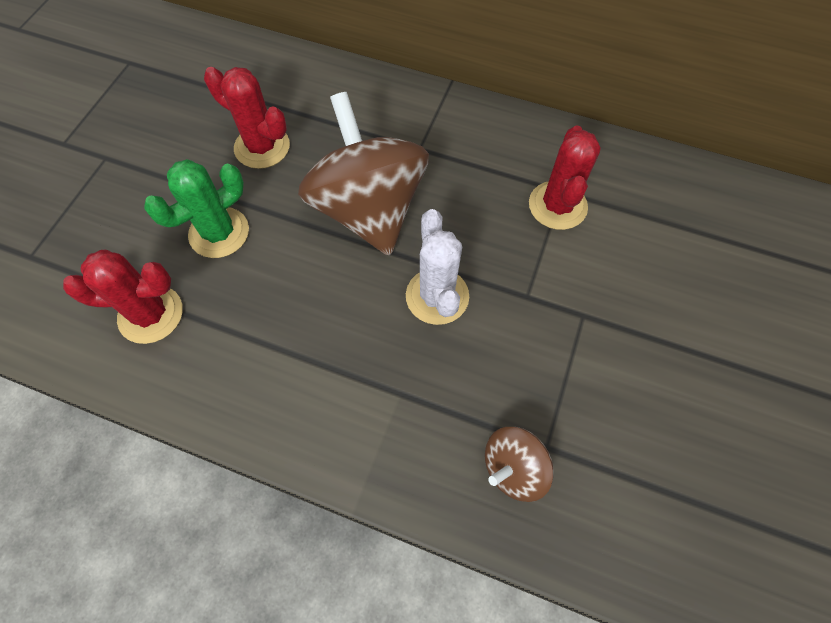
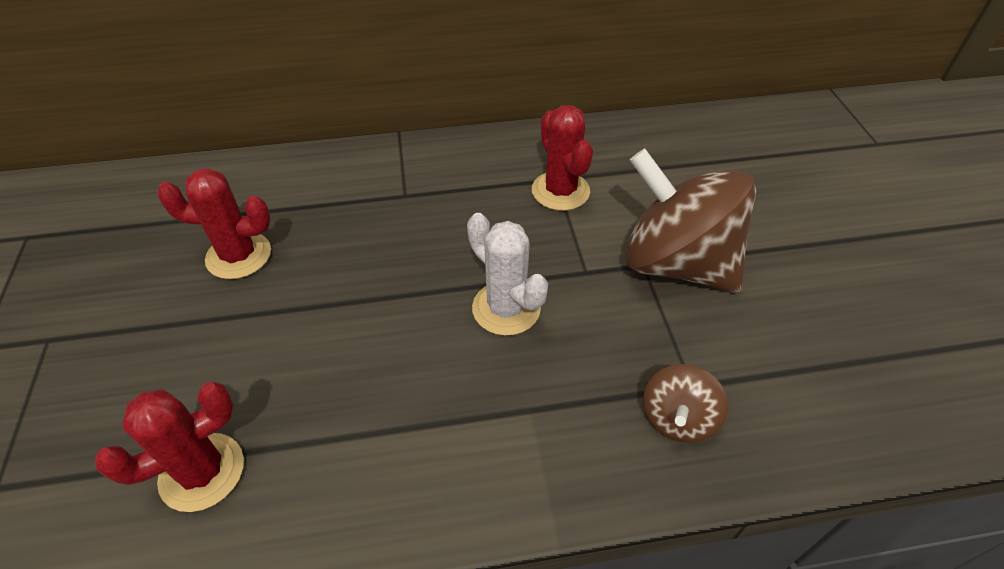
camera: 30 degrees left, 15 degrees down
green cactus [144,159,249,258] -> none
brown spinning top [298,92,429,256] -> brown spinning top moved to [625,148,756,293]

